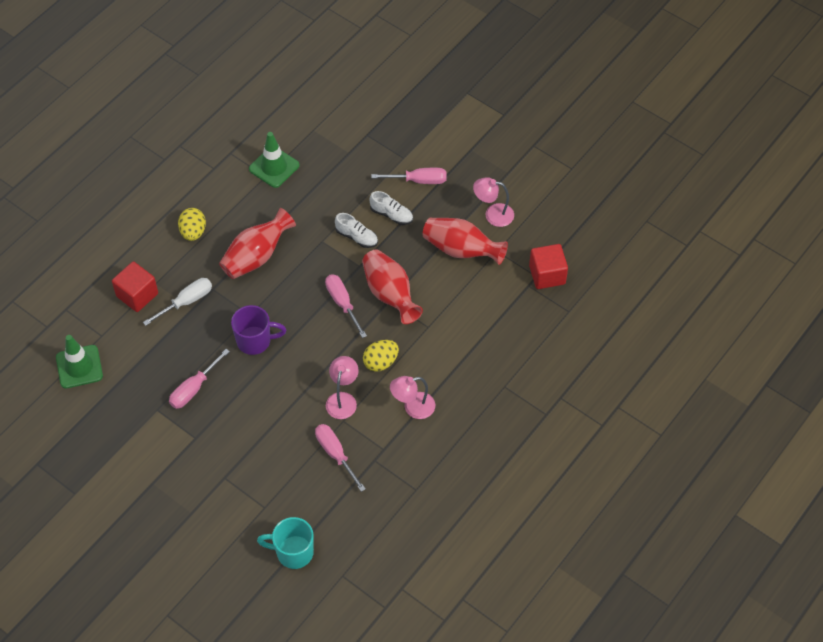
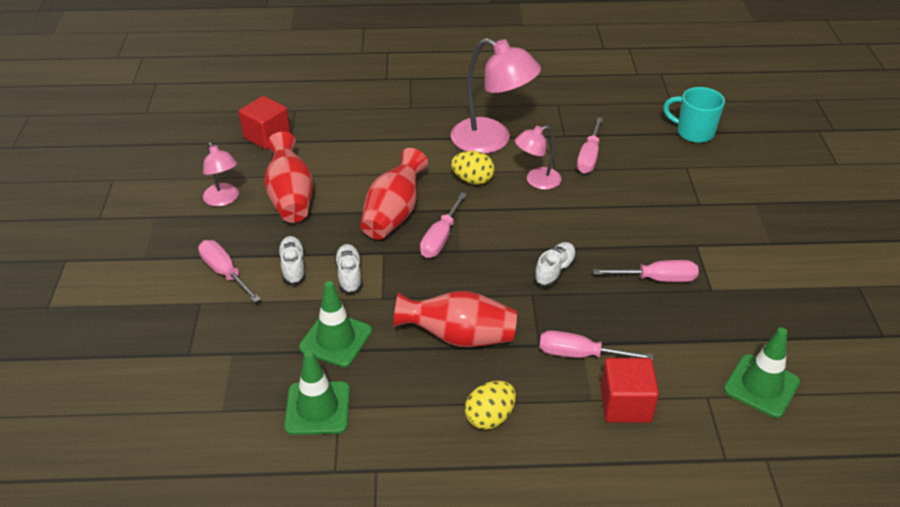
camera: 130 degrees left, 15 degrees down
white screwdriver [143,278,212,326] -> pink screwdriver [539,330,653,360]
purple mug [231,305,286,355] -> white shoe [534,242,576,287]
turquoise mug [257,517,314,569] -> turquoise mug turned 150 degrees clockwise [663,87,725,143]
pink lamp [390,376,435,419] -> pink lamp [451,38,541,154], size x1.79
none -> green traffic cone [299,281,372,367]

